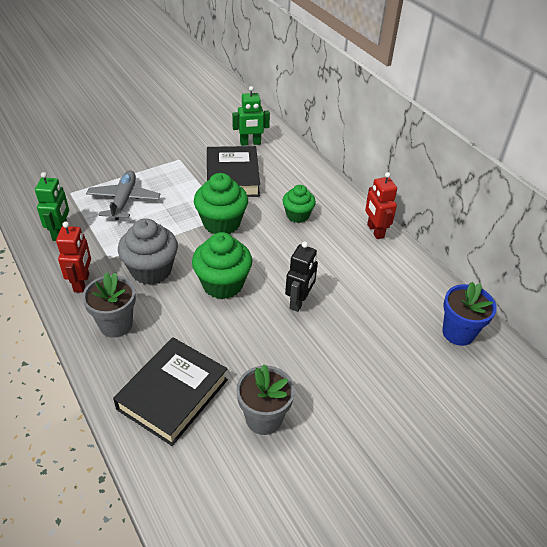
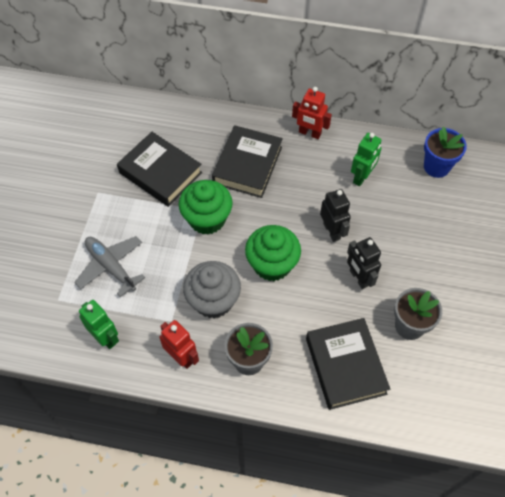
camera: 45 degrees left, 15 degrees up
green robot [232,86,270,146] -> green robot moved to [351,133,381,186]
green cupcake [282,185,316,223] -> black book [212,125,283,198]
none -> black robot [347,237,381,289]

